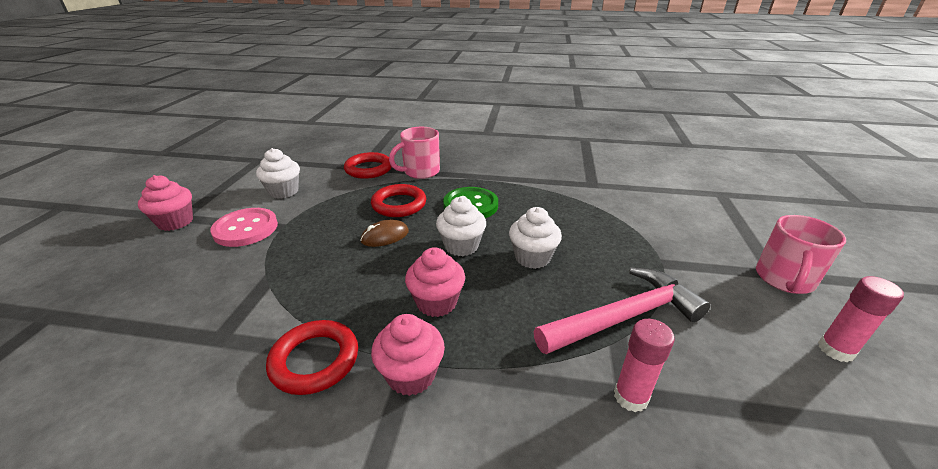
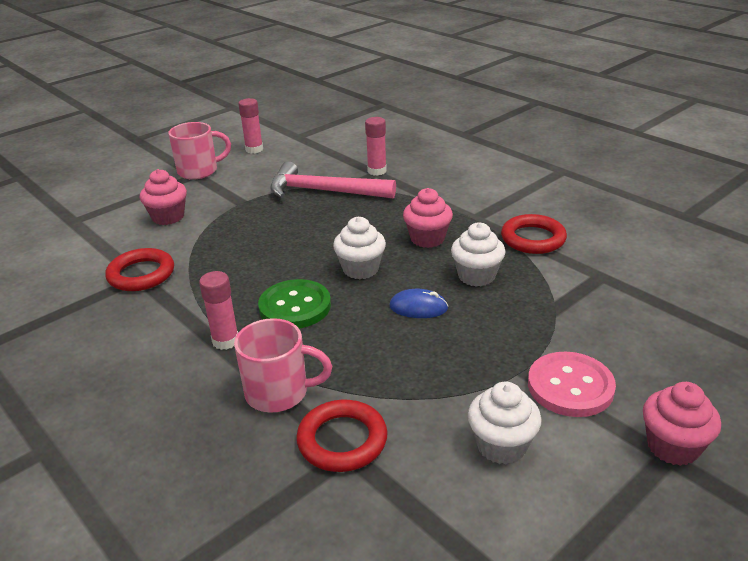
camera: 140 degrees left, 0 degrees up
brown mouse [360,220,409,247] -> blue mouse [389,289,448,318]
red ring [371,184,426,217] -> red ring moved to [105,248,174,291]
pink cupcake [371,314,445,396] -> pink cupcake moved to [140,169,187,225]
white cupcake [509,207,562,269] -> white cupcake moved to [451,222,505,287]
none -> pink glue stick [199,271,238,350]

